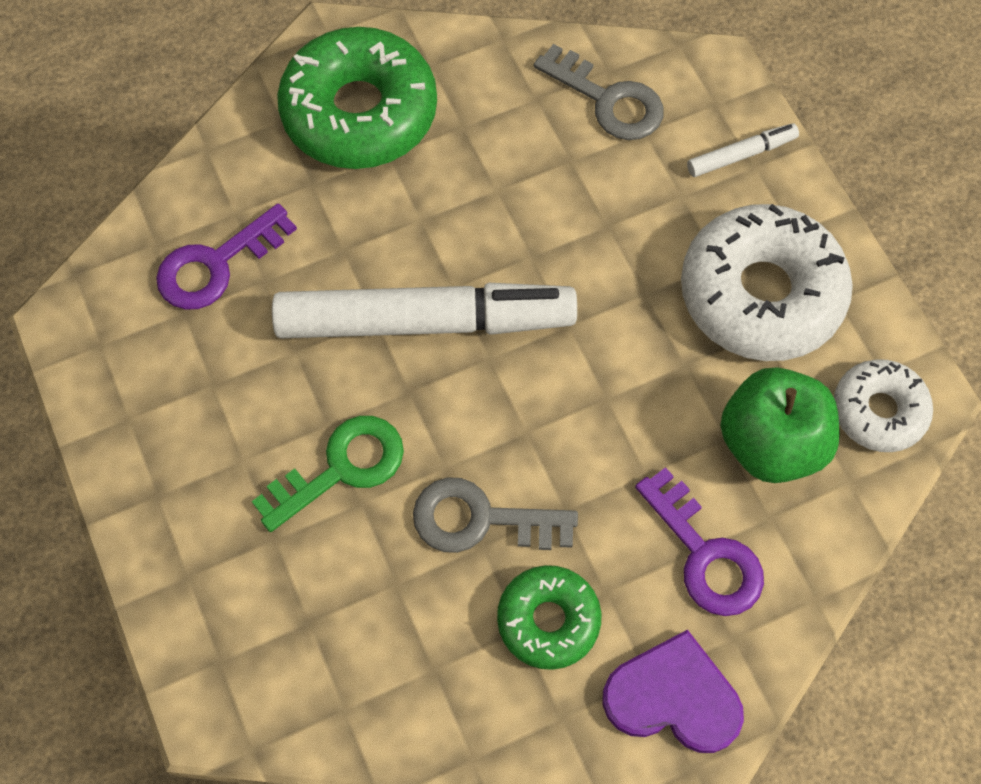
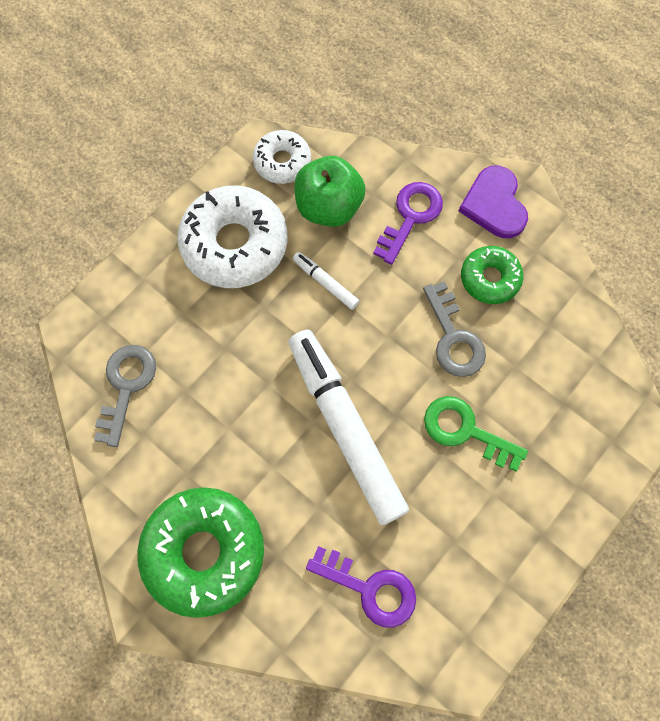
camera: 115 degrees left, 5 degrees up
white marker [687,123,799,177] -> white marker moved to [293,252,359,310]

